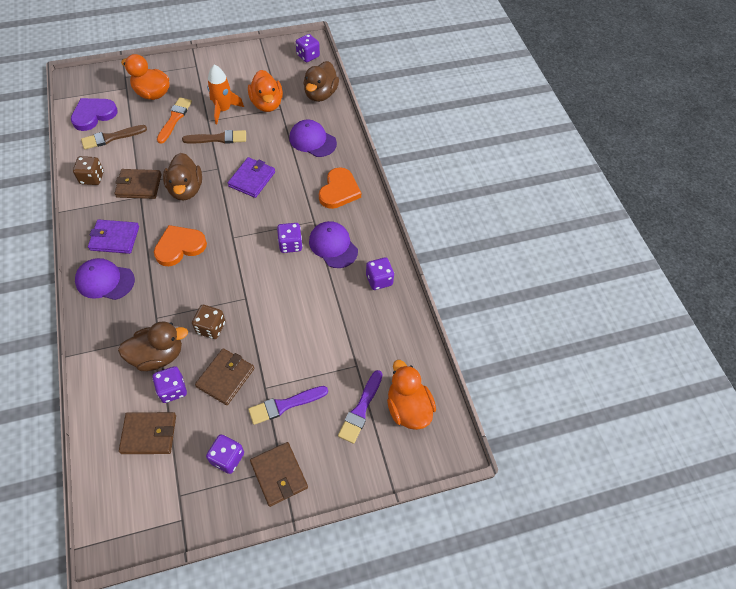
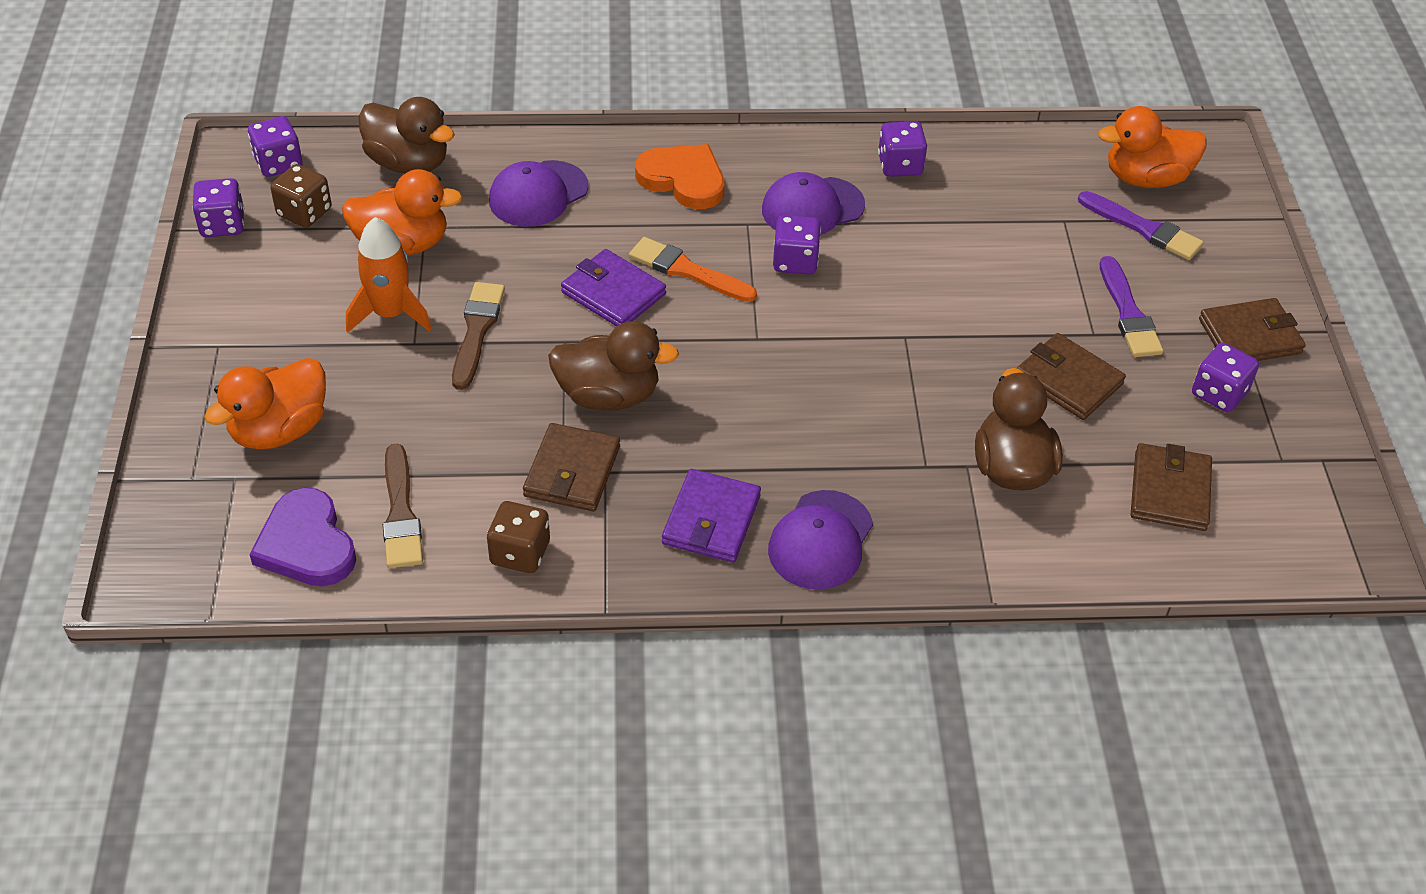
camera: 75 degrees left, 10 degrees down
purple dice [152,366,187,403] -> purple dice moved to [192,178,244,237]
orange heart [154,225,207,266] -> none
orange brush [157,97,192,144] -> orange brush moved to [629,237,757,302]
brown dice [192,305,225,339] -> brown dice moved to [270,164,332,228]

